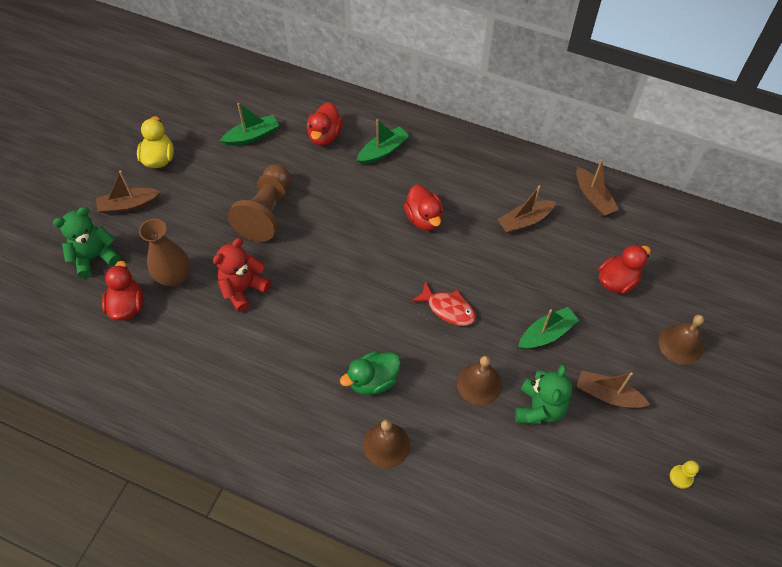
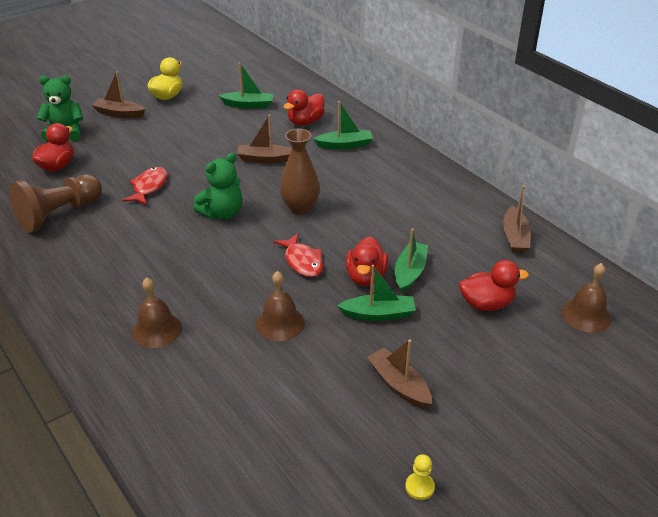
camera: 30 degrees right, 20 degrees down
brown vase [139,219,190,287] -> brown vase moved to [280,129,320,215]
red teddy bear [213,238,271,312] -> red fish [123,167,167,205]
brown pawn [228,164,291,242] -> brown pawn moved to [9,174,102,232]
green duck [340,351,401,395] -> none
red duck [404,185,443,231] -> red duck moved to [346,236,388,286]
brown boat [497,186,556,233] -> brown boat moved to [237,114,292,163]
green teddy bear [515,364,572,424] -> green teddy bear moved to [194,153,243,219]
brown bell [658,315,704,365] -> brown bell moved to [562,263,612,333]
none -> green boat [395,228,428,293]

